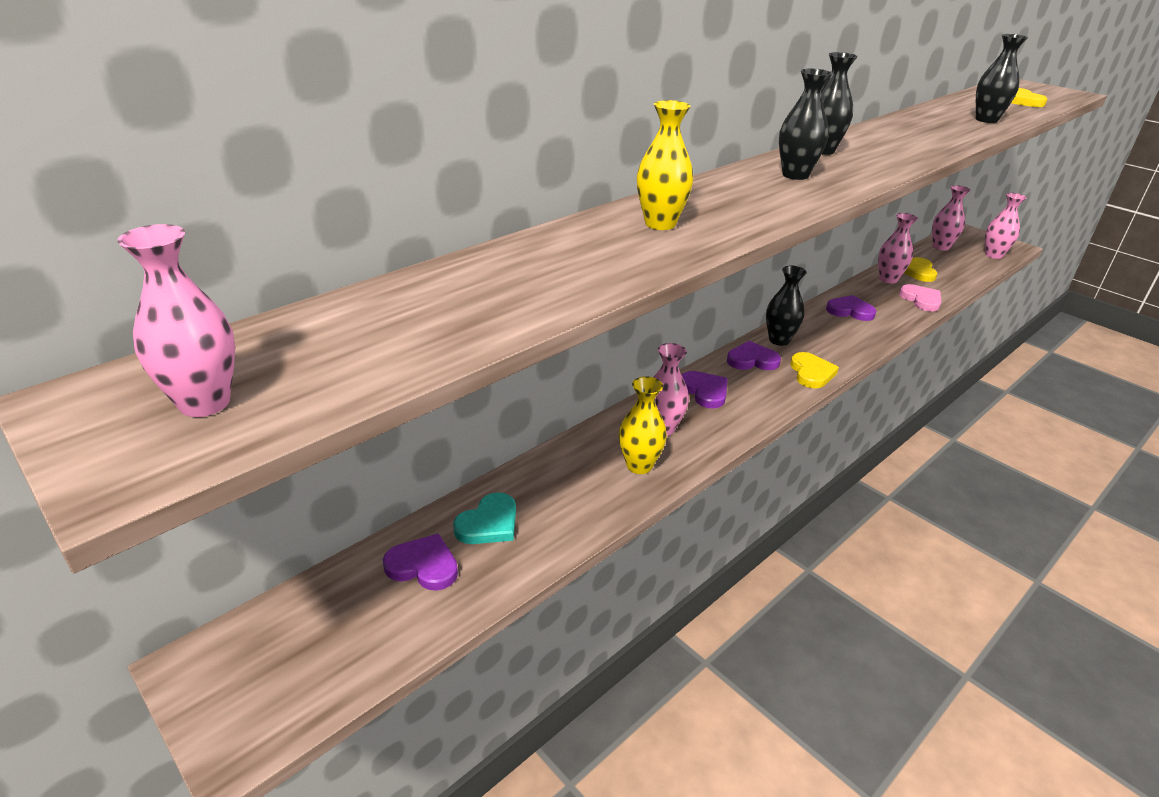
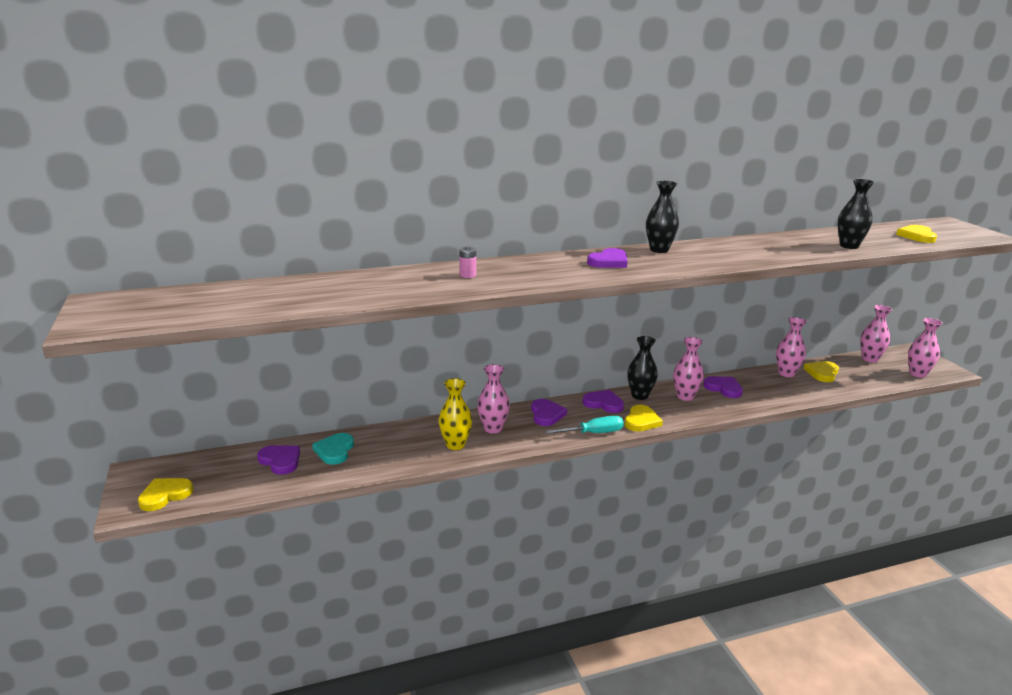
camera: 25 degrees right, 10 degrees down
pink vase [117,224,235,417] -> pink vase moved to [673,337,704,401]
turquoise heart [453,492,516,544] -> turquoise heart turned 120 degrees clockwise [312,433,354,465]
yellow vase [637,100,693,230] -> pink battery [459,246,476,278]
black vase [779,68,832,180] -> purple heart [587,248,628,268]
pink heart [899,284,941,312] -> none
none -> yellow heart [138,478,194,511]
none -> turquoise screwdriver [545,416,624,434]

